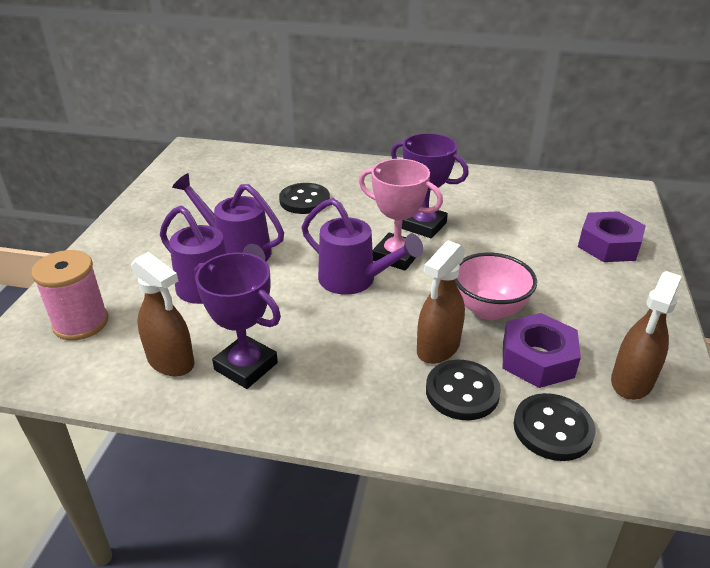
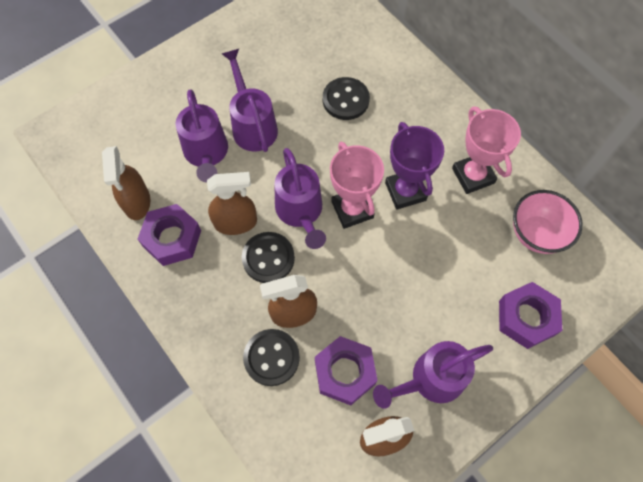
camera: 40 degrees right, 30 degrees up
pink spool [31,250,108,340] -> none
purple trophy [194,252,281,389] -> purple nut [138,204,201,266]
pink bowl [455,252,537,320] -> pink bowl moved to [513,190,583,254]
black button [514,393,595,461] -> black button moved to [242,232,295,283]
none -> brown spray bottle [207,172,257,235]
none -> purple watering can [373,341,493,409]
none -> pink trophy [452,106,521,194]

